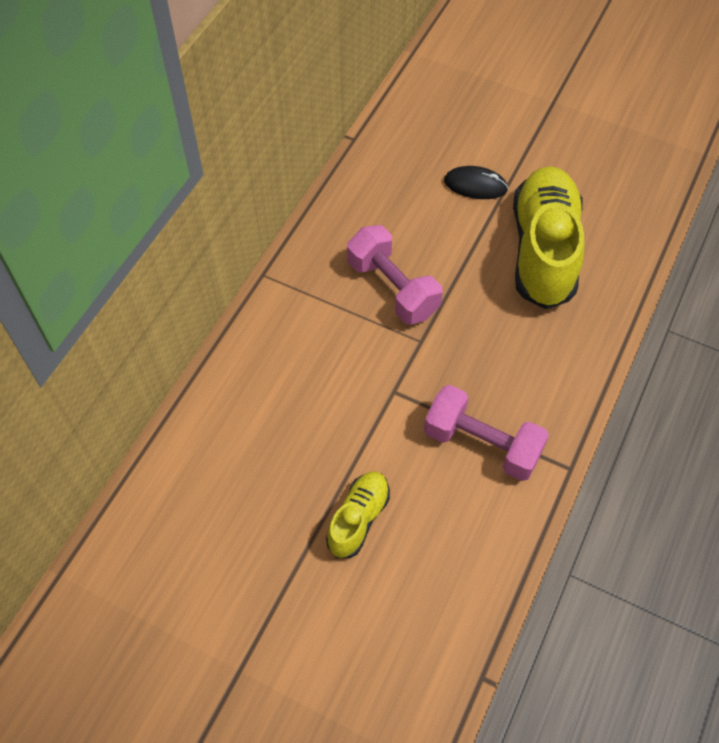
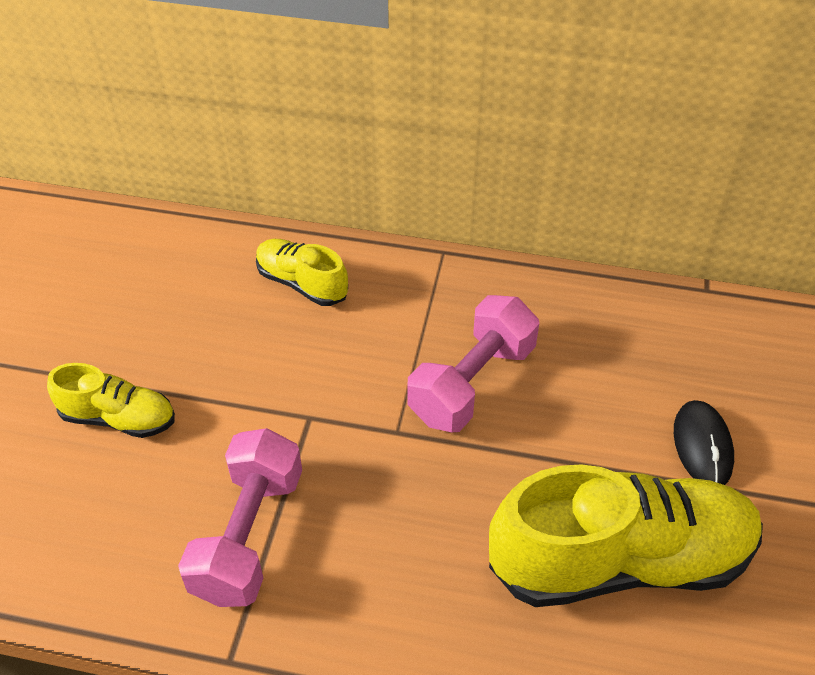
camera: 75 degrees right, 10 degrees down
none -> yellow shoe [256,239,348,306]

